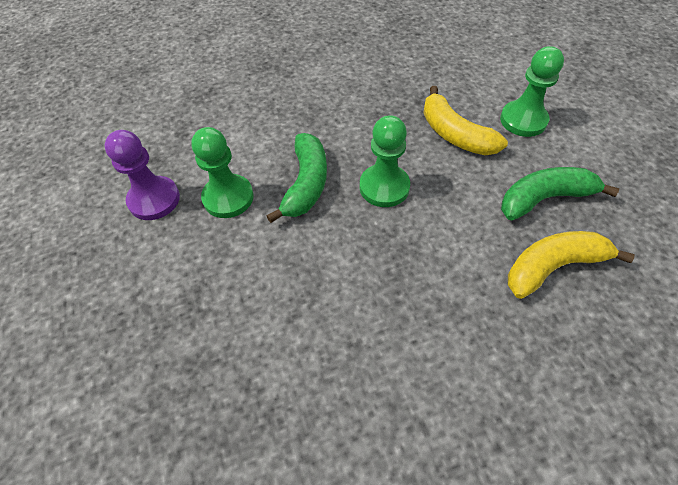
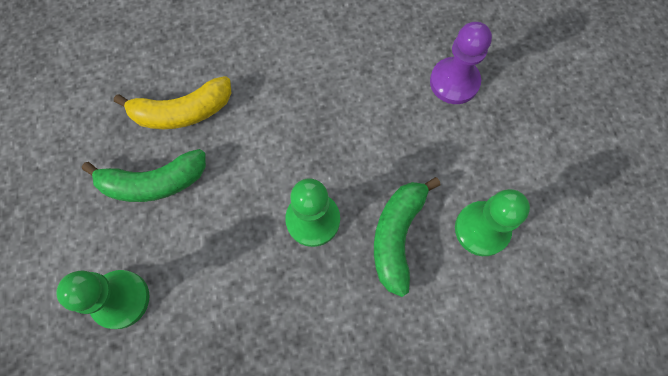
camera: 175 degrees left, 15 degrees up
purple pawn [104,130,180,220] -> purple pawn moved to [430,22,492,104]
yellow banana [423,86,508,155] -> none

